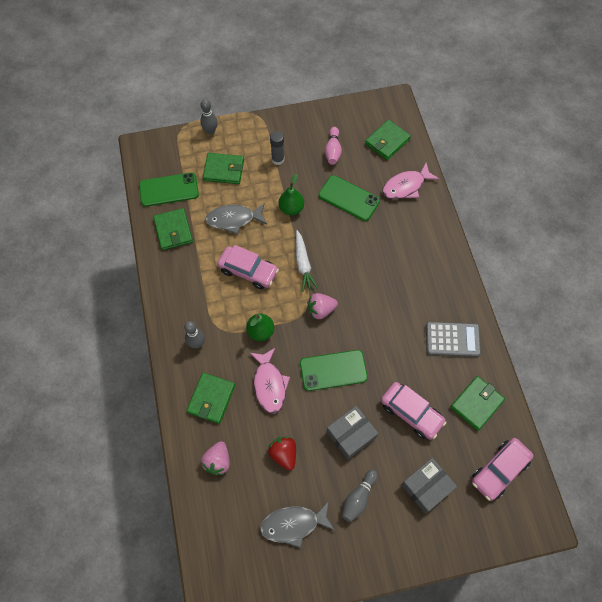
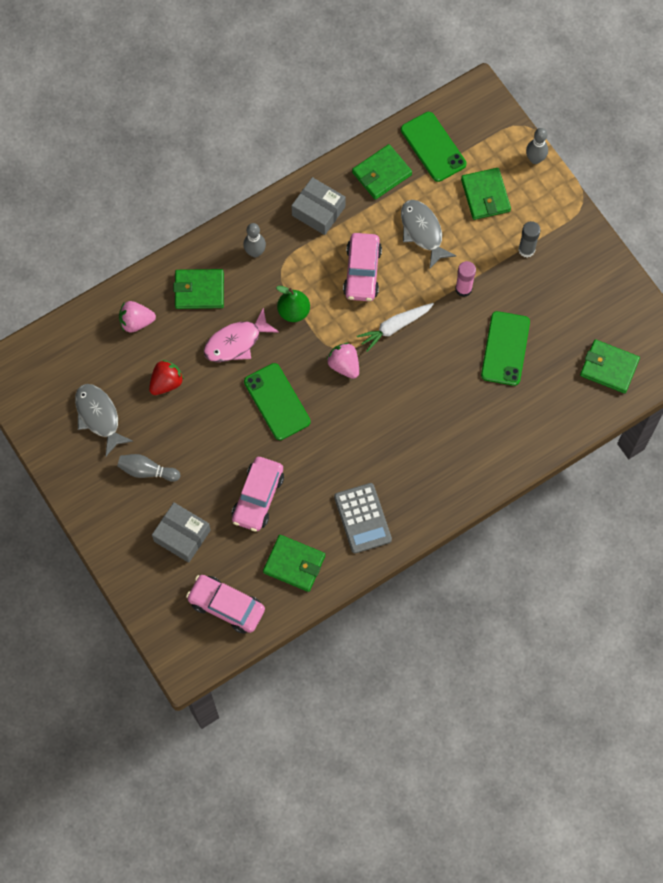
camera: 70 degrees right, 5 degrees up
green pear [279,174,304,215] -> pink glue stick [455,261,476,297]
pink bowling pin [325,127,342,165] -> none
grey box [327,406,378,460] -> grey box moved to [291,177,346,235]
pink fish [382,163,439,199] -> none

